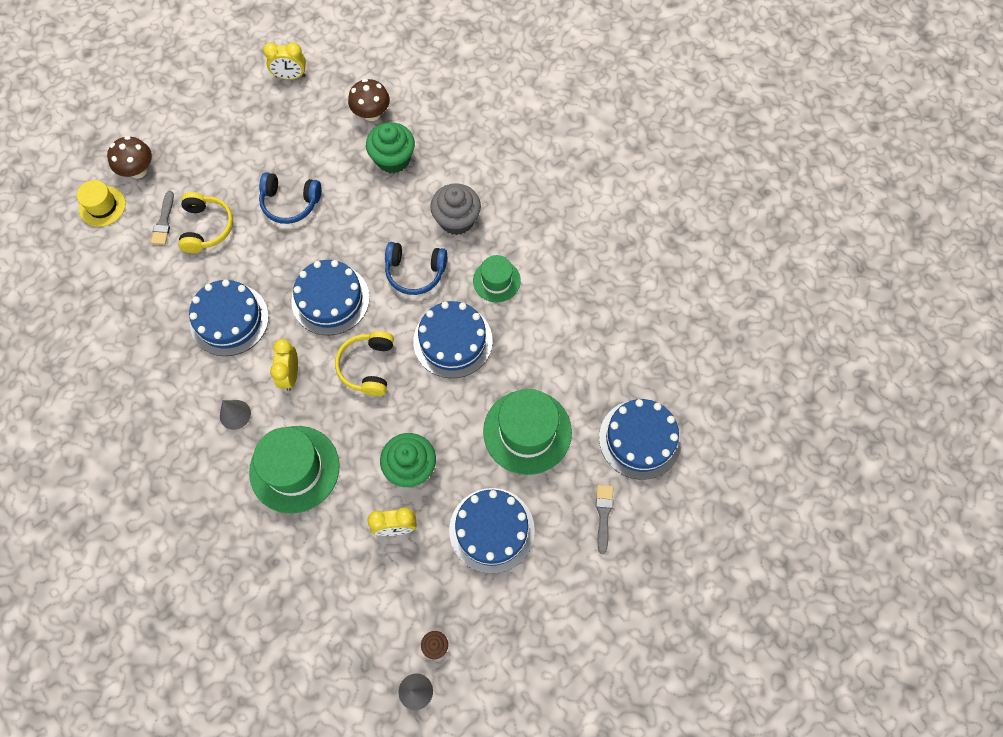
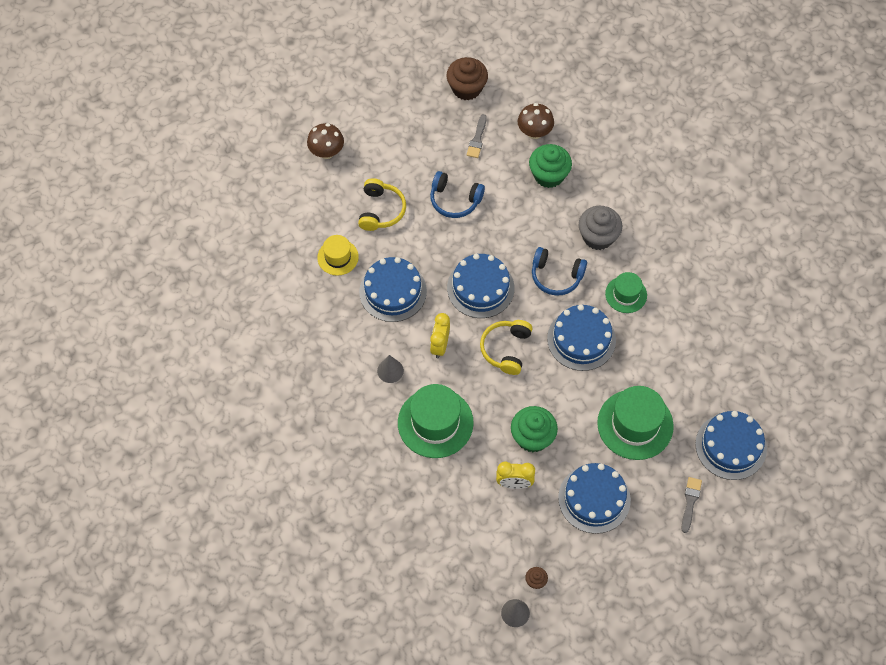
camera: 10 degrees right, 5 degrees down
yellow hat [77,180,126,227] -> yellow hat moved to [317,235,359,275]
grey brush [151,191,174,245] -> grey brush moved to [467,114,487,158]
yellow clock [263,42,306,80] -> brown cupcake [446,57,488,101]

